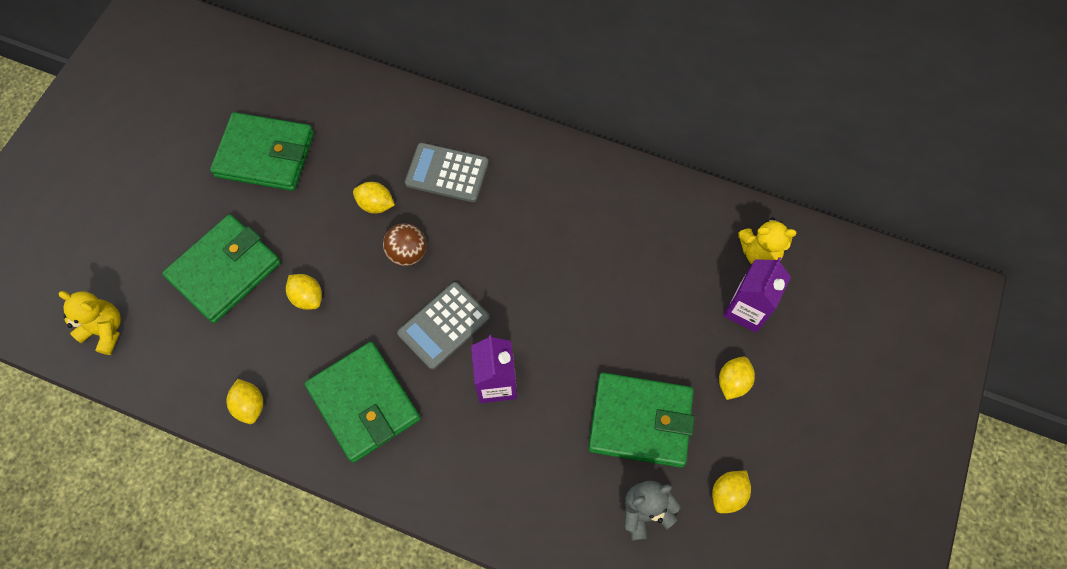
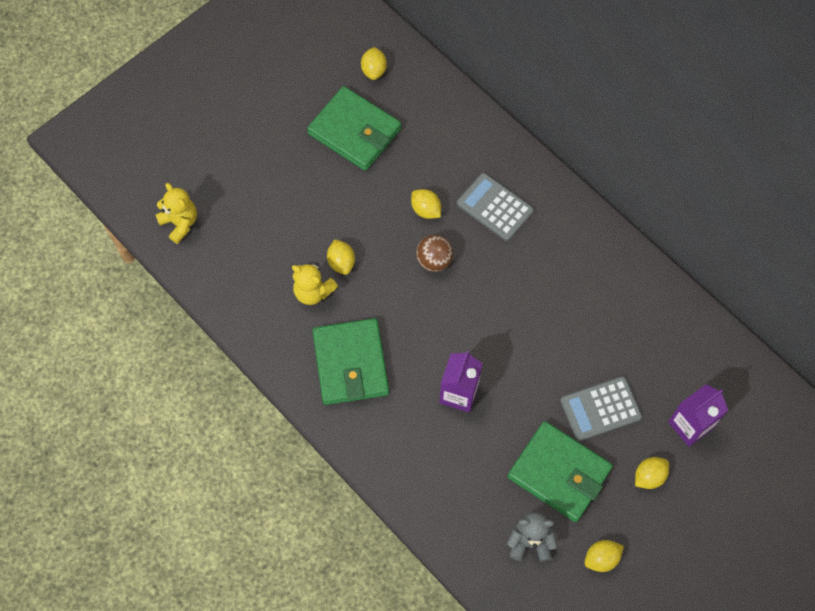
camera: 25 degrees right, 0 degrees up
green wallet [162,214,281,323] -> none
yellow lemon [226,379,263,424] -> yellow lemon moved to [361,47,387,80]
grey calculator [397,282,490,370] -> grey calculator moved to [560,376,642,441]
yellow teddy bear [738,217,797,264] -> yellow teddy bear moved to [292,263,338,305]

